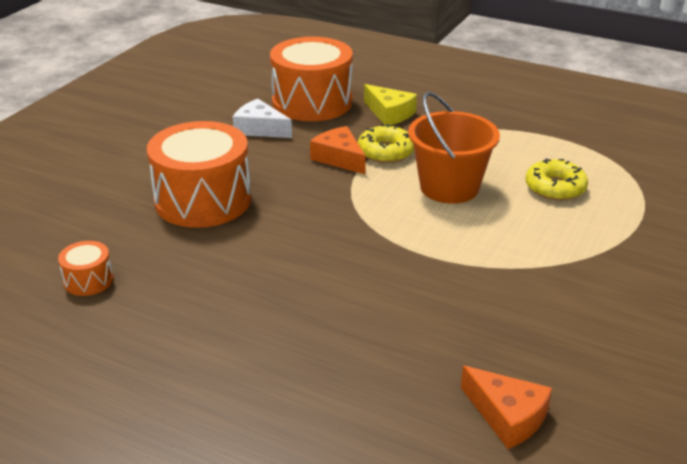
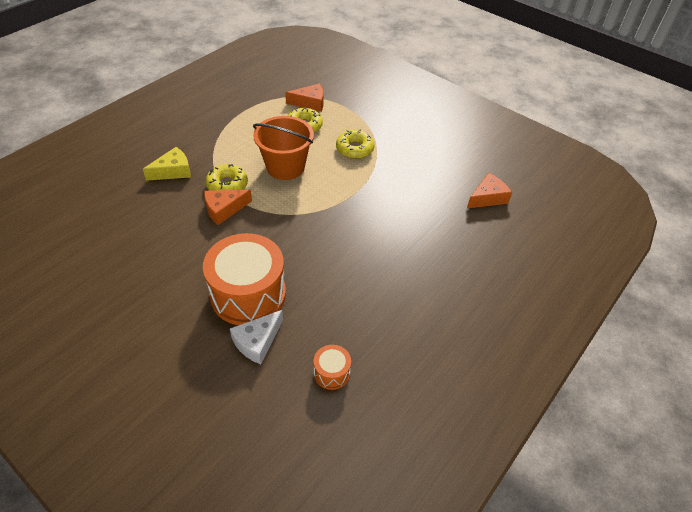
camera: 80 degrees left, 15 degrees up
white cheese [233,99,292,138] -> white cheese moved to [230,310,283,364]
orange drum [270,37,353,121] -> none
none -> orange cheese [285,84,324,112]
none -> yellow donut [336,129,374,159]

